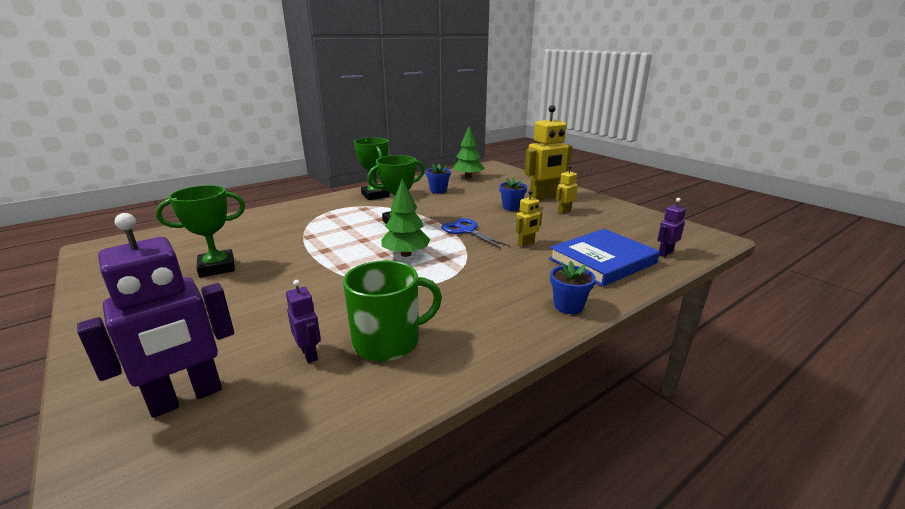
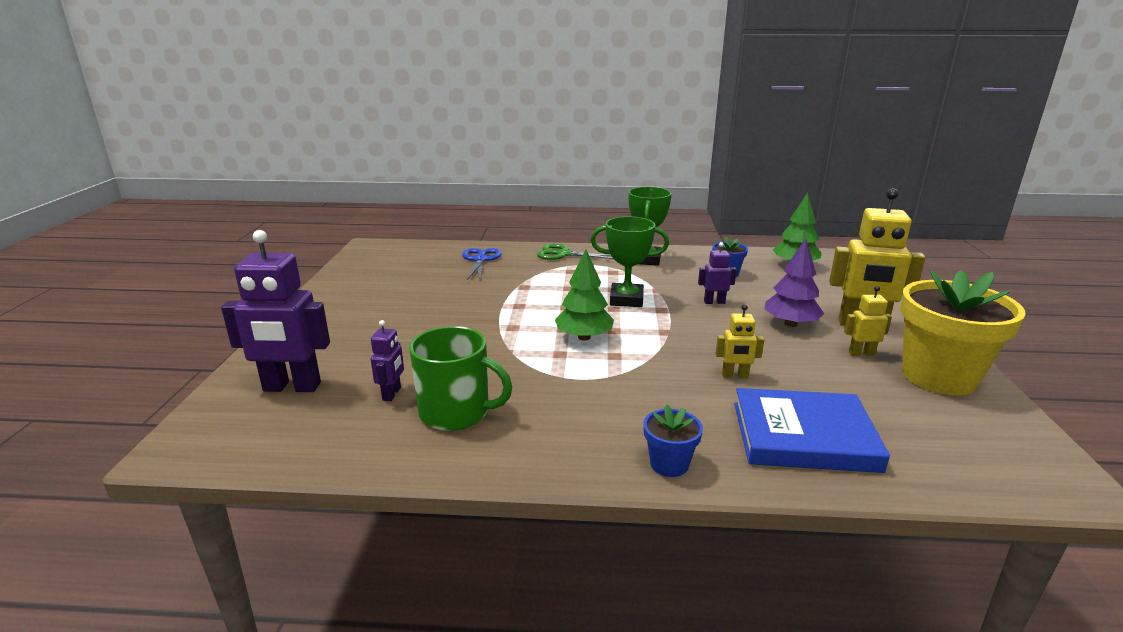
camera: 40 degrees right, 0 degrees up
green trophy [156,185,245,278] -> none
blue scissors [441,218,510,248] -> blue scissors moved to [462,248,501,280]
blue flower pot [499,178,527,211] -> purple tree [764,239,824,327]
purple robot [657,198,686,257] -> purple robot moved to [698,242,737,304]
none -> green scissors [537,244,613,260]
none -> yellow flower pot [900,270,1026,396]

